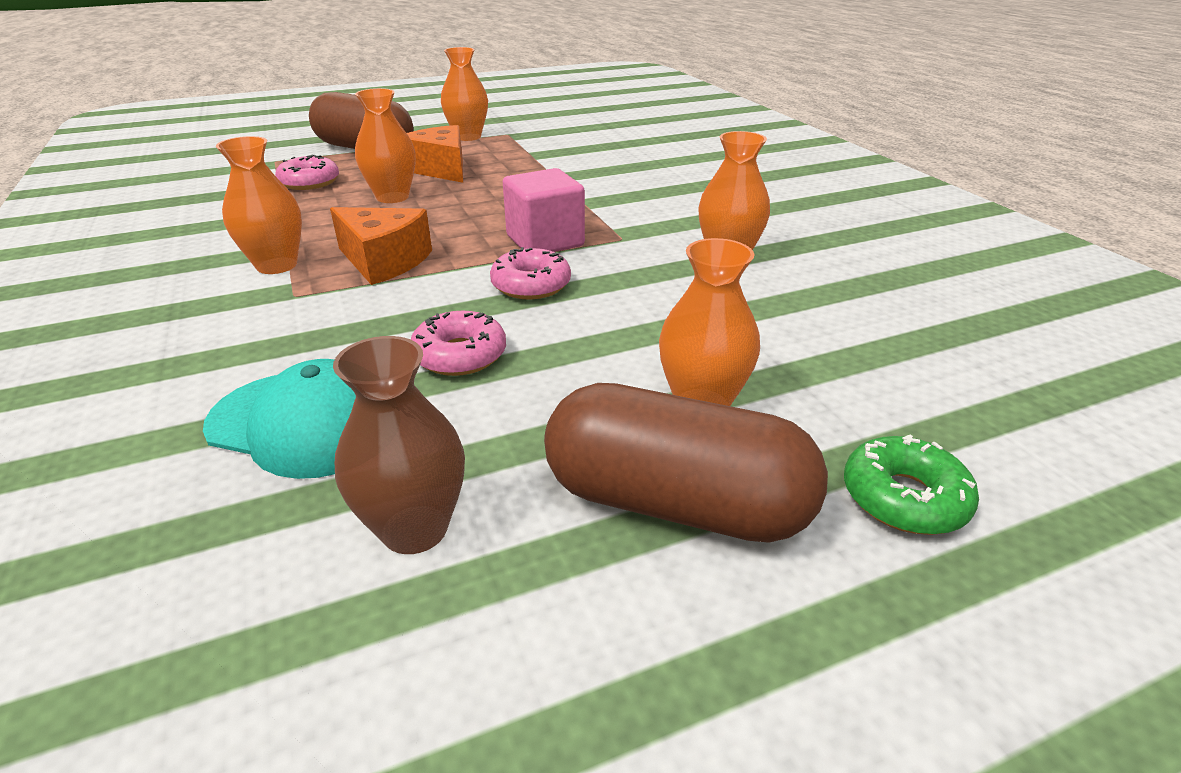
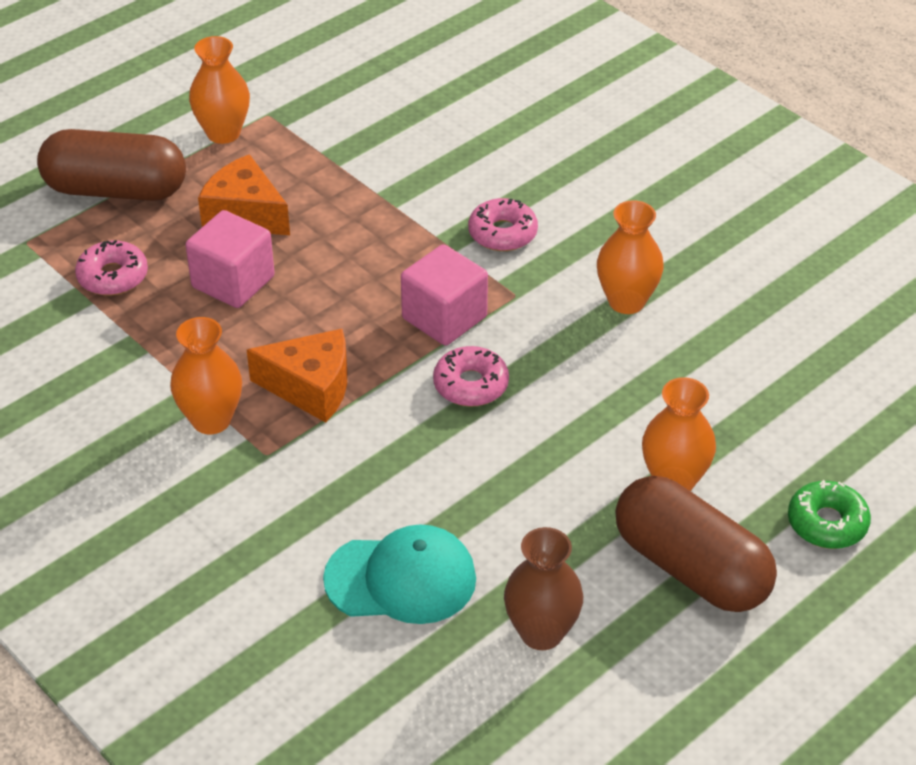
camera: 20 degrees left, 10 degrees up
orange vase [355,88,416,203] -> pink cube [186,210,275,308]
pink donut [411,311,506,376] -> pink donut moved to [468,198,538,251]
brown capsule [544,383,828,543] -> brown capsule turned 45 degrees clockwise [615,476,777,612]

